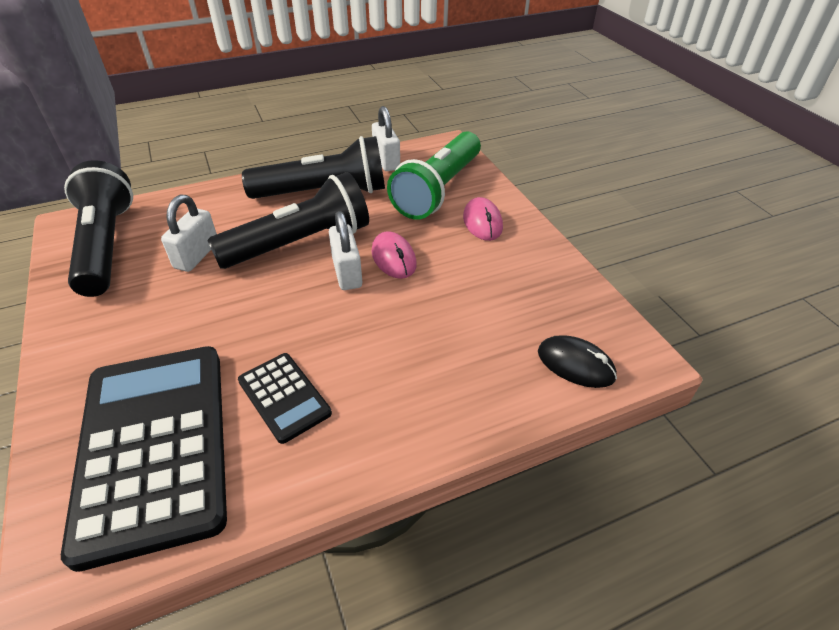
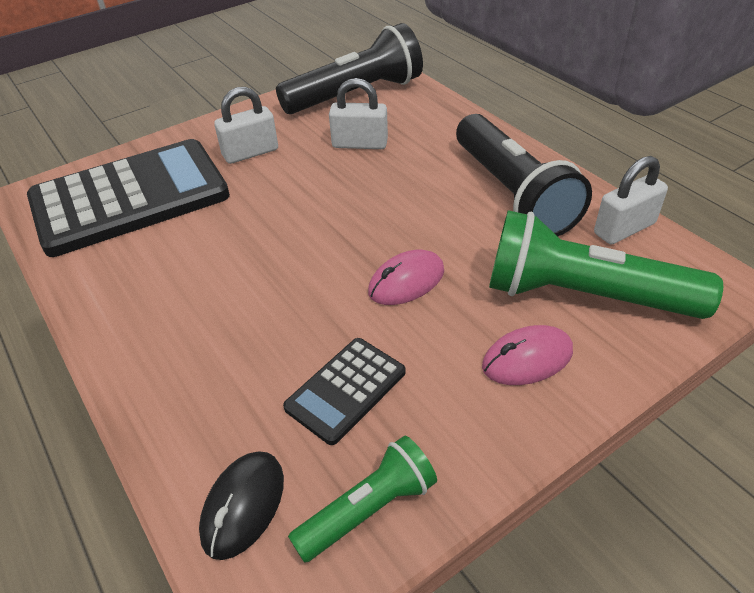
camera: 80 degrees right, 0 degrees up
black flashlight [207,172,369,269] -> none
black calculator [238,353,332,444] -> black calculator moved to [283,338,406,445]
white padlock [329,211,362,290] -> white padlock moved to [214,87,278,164]
none -> green flashlight [288,436,437,563]

